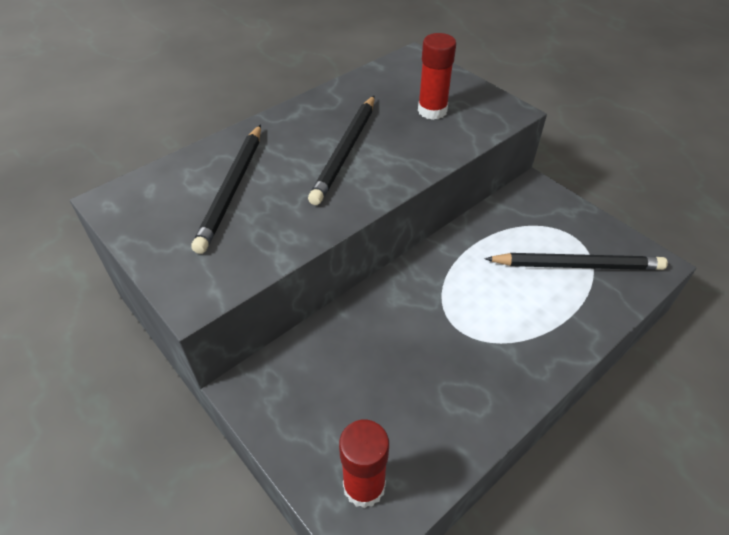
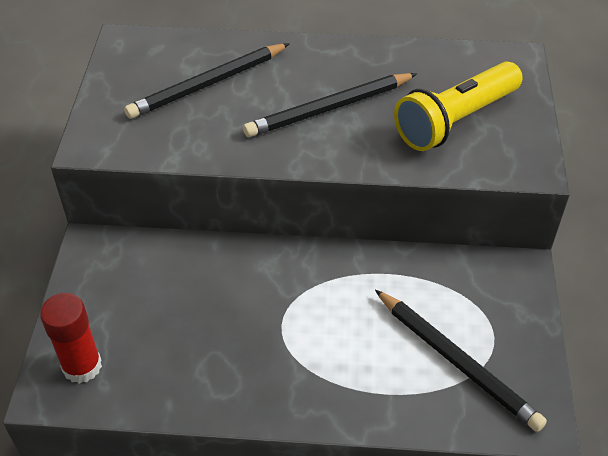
camera: 45 degrees right, 0 degrees up
red glue stick [418,33,456,120] -> yellow flashlight [394,62,523,151]

